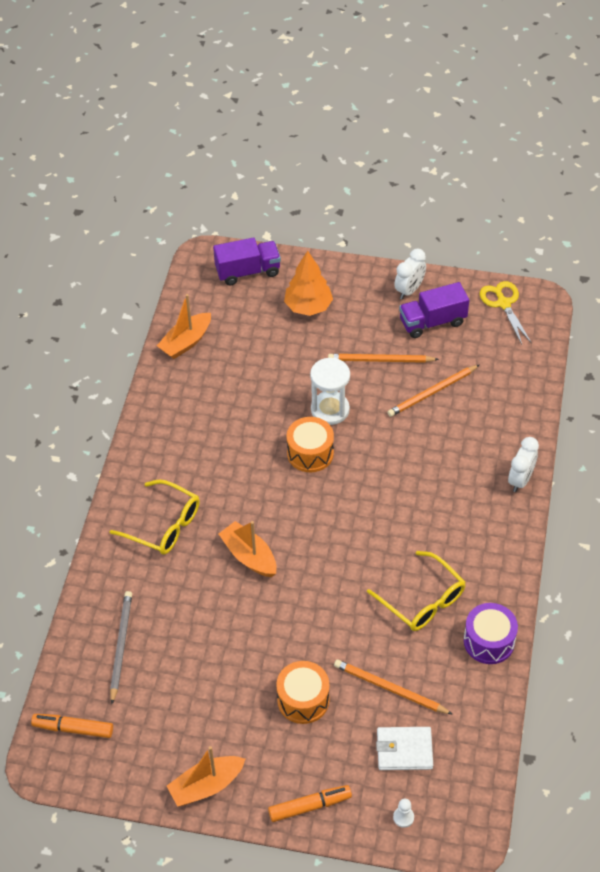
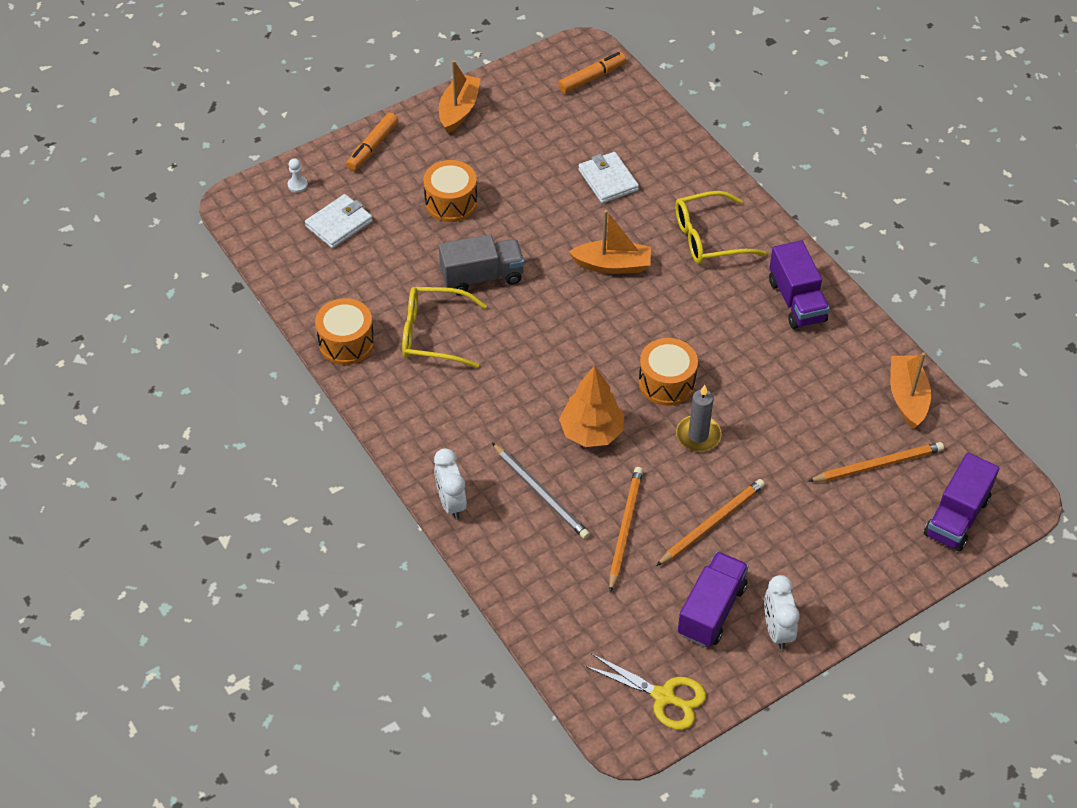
camera: 135 degrees right, 0 degrees up
grey pencil [110,591,132,704] -> grey pencil moved to [492,443,590,539]
orange tree [284,251,333,316] -> orange tree moved to [559,365,624,447]
white hourglass [310,358,350,425] -> grey candle [676,385,722,452]
orange pencil [334,659,452,714] -> orange pencil moved to [808,442,944,482]
purple drum [464,603,518,664] -> orange drum [315,298,375,365]
none -> grey truck [439,234,524,295]
none -> white wallet [579,152,639,203]
none -> purple truck [769,240,830,329]

